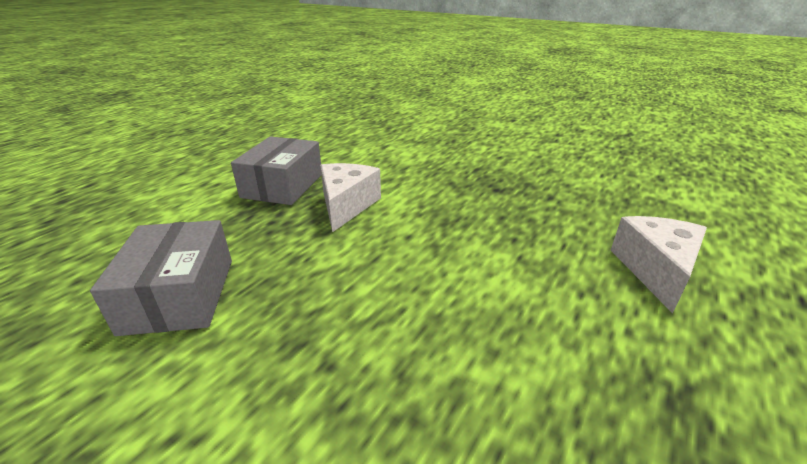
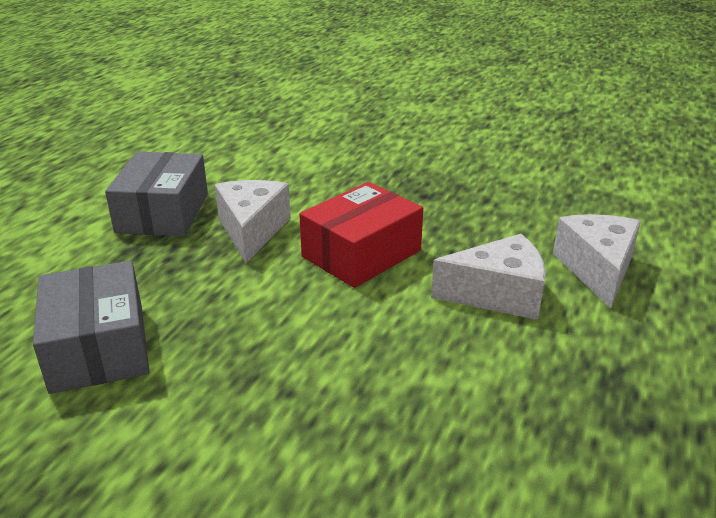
camera: 10 degrees left, 0 degrees up
none -> red box [299,182,423,288]
none -> white cheese [431,234,546,320]

